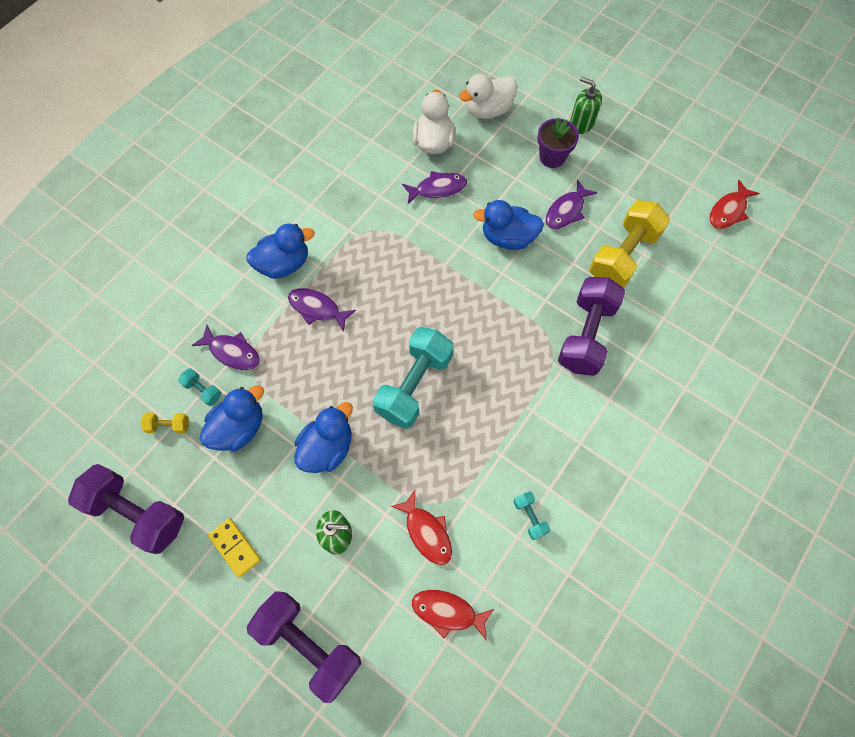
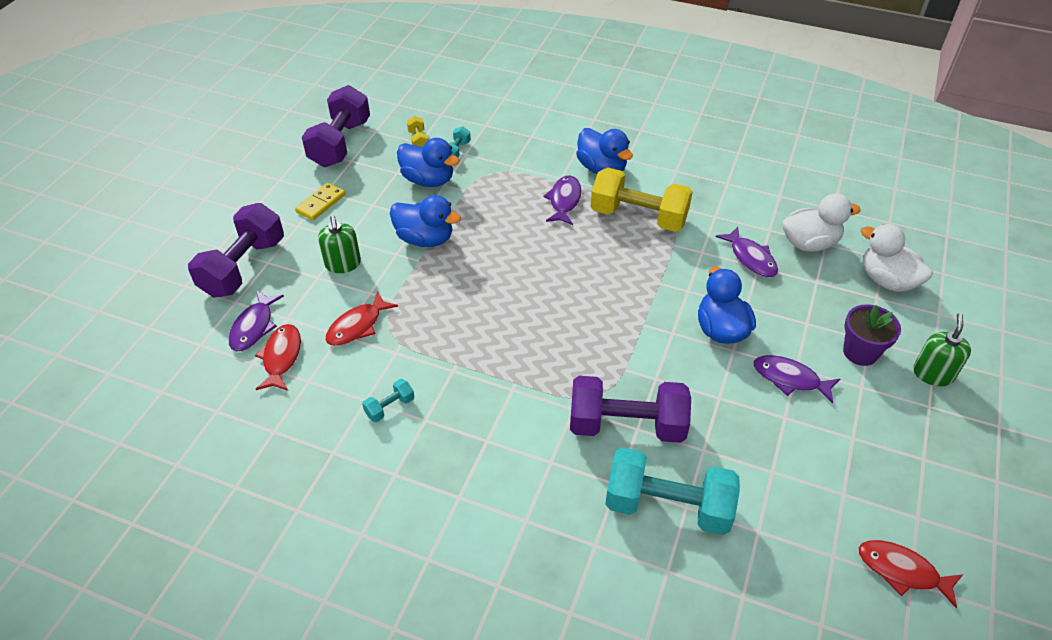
camera: 75 degrees right, 20 degrees down
purple fish [192,325,260,370] -> purple fish moved to [229,290,284,351]
turquoise dumbbell [373,327,454,429] -> turquoise dumbbell moved to [605,447,740,535]
yellow dumbbell [589,200,670,288] -> yellow dumbbell moved to [591,168,693,232]

